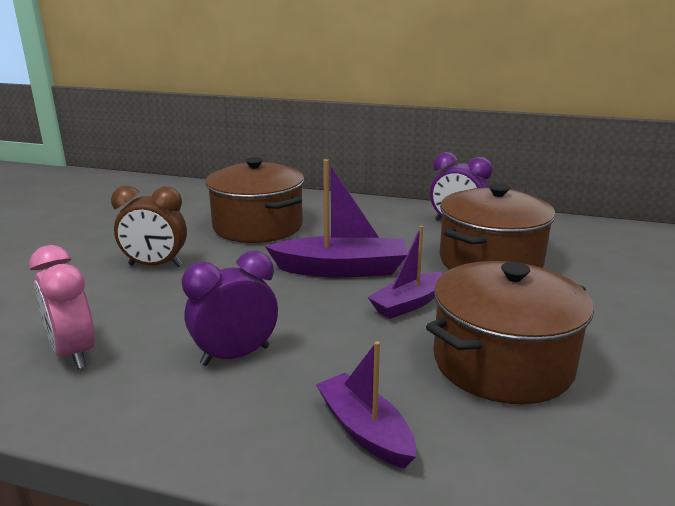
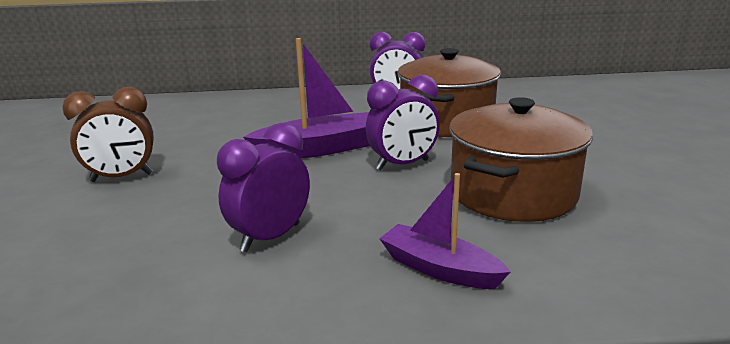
camera: 20 degrees left, 0 degrees up
pink clock [29,245,95,369] -> none
brown pot [206,157,304,243] -> none
purple boat [368,226,445,319] -> purple clock [366,75,440,170]

